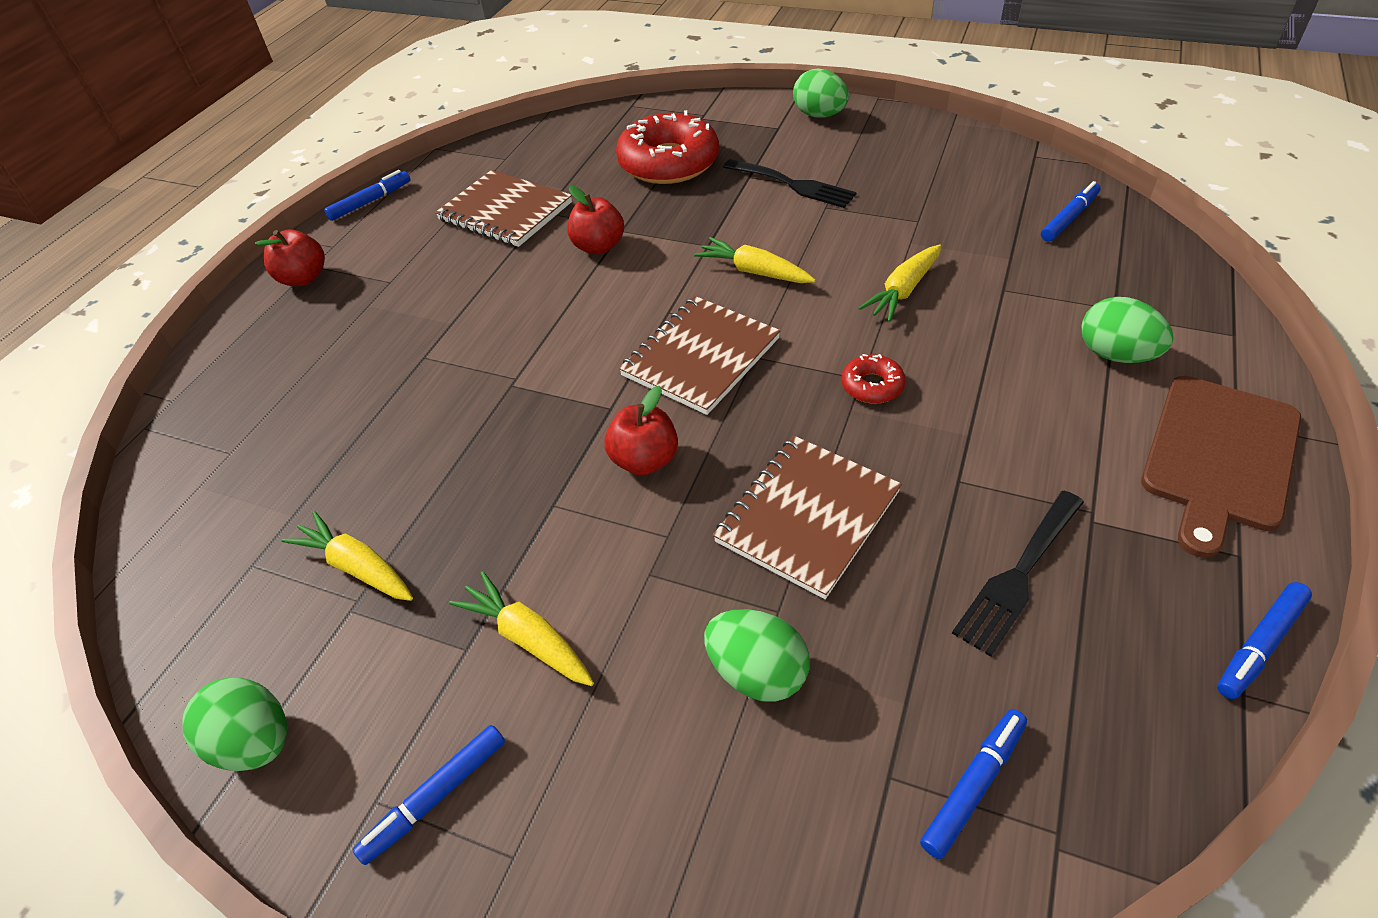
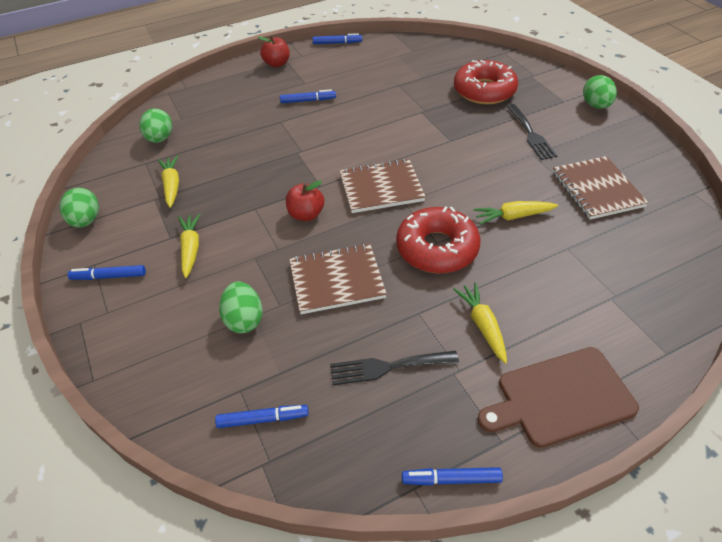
camera: 40 degrees right, 0 degrees up
brown notebook [435,170,572,247] -> brown notebook moved to [553,156,648,220]
red apple [567,186,624,254] -> none
yellow carrot [694,237,816,283] -> yellow carrot moved to [453,282,507,364]
red donut [842,354,906,404] -> red donut [396,206,481,273], size x2.20
blue marker [1041,181,1100,242] -> blue marker moved to [280,89,336,103]
green egg [1082,297,1174,363] -> green egg moved to [140,109,172,143]

